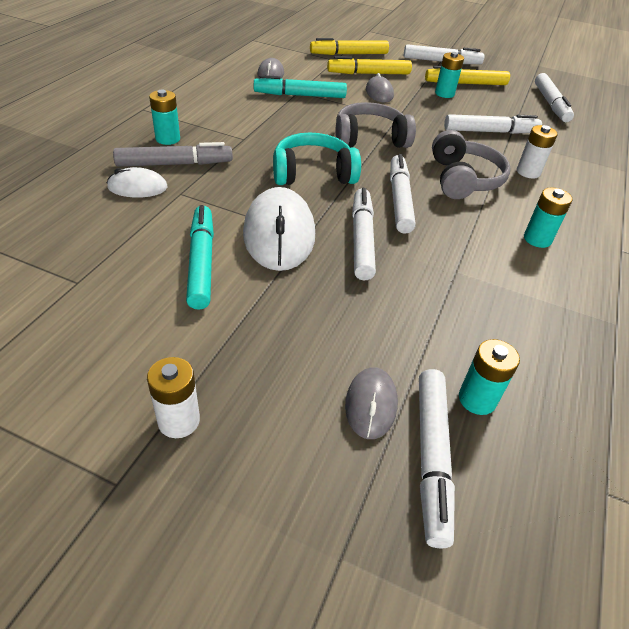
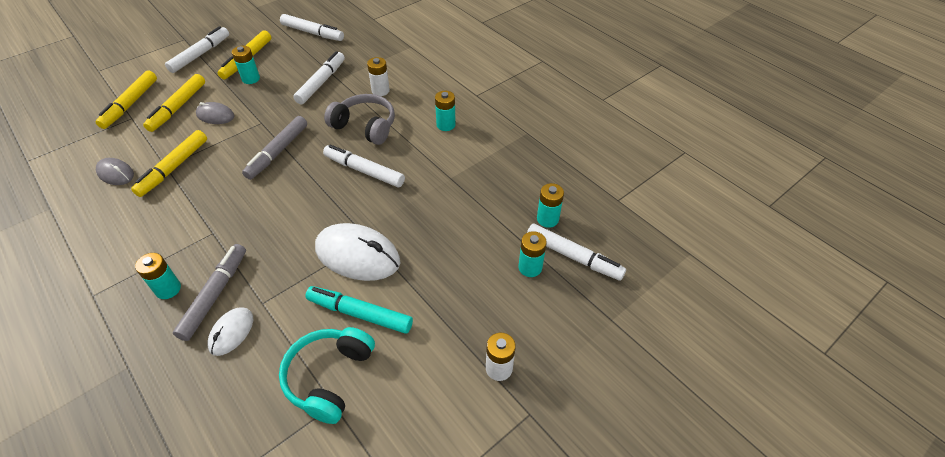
camera: 60 degrees left, 5 degrees up
turquoise marker [254,75,347,98] -> yellow marker [131,130,207,197]
turquoise headphones [273,132,361,185] -> turquoise headphones moved to [279,327,375,424]
grey headphones [335,102,416,148] -> grey marker [242,116,307,180]
grey mouse [345,367,398,439] -> turquoise battery [519,231,547,277]
white marker [352,188,376,281] -> none

